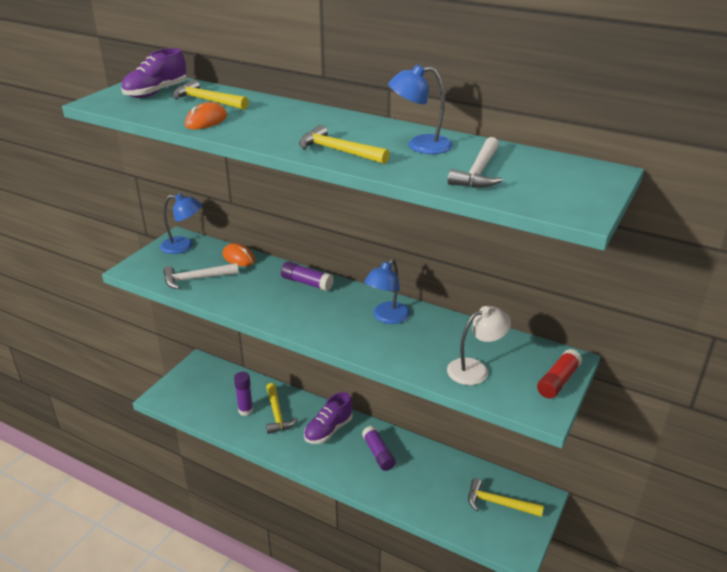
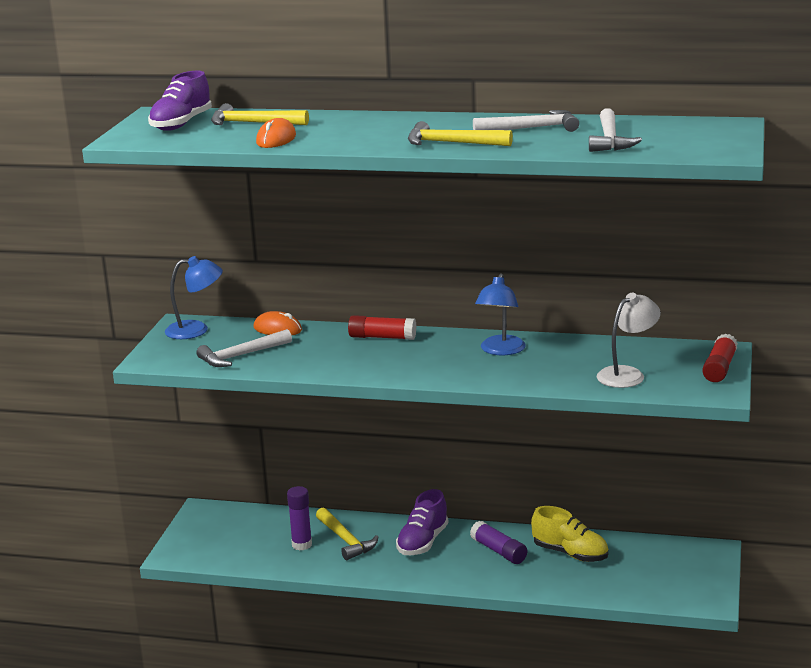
camera: 15 degrees left, 10 degrees down
purple glue stick [281,261,334,291] -> red glue stick [348,315,416,340]
blue lamp [388,64,453,154] -> white hammer [473,110,579,132]
yellow hammer [468,478,544,517] -> none
none -> yellow shoe [531,506,609,562]

